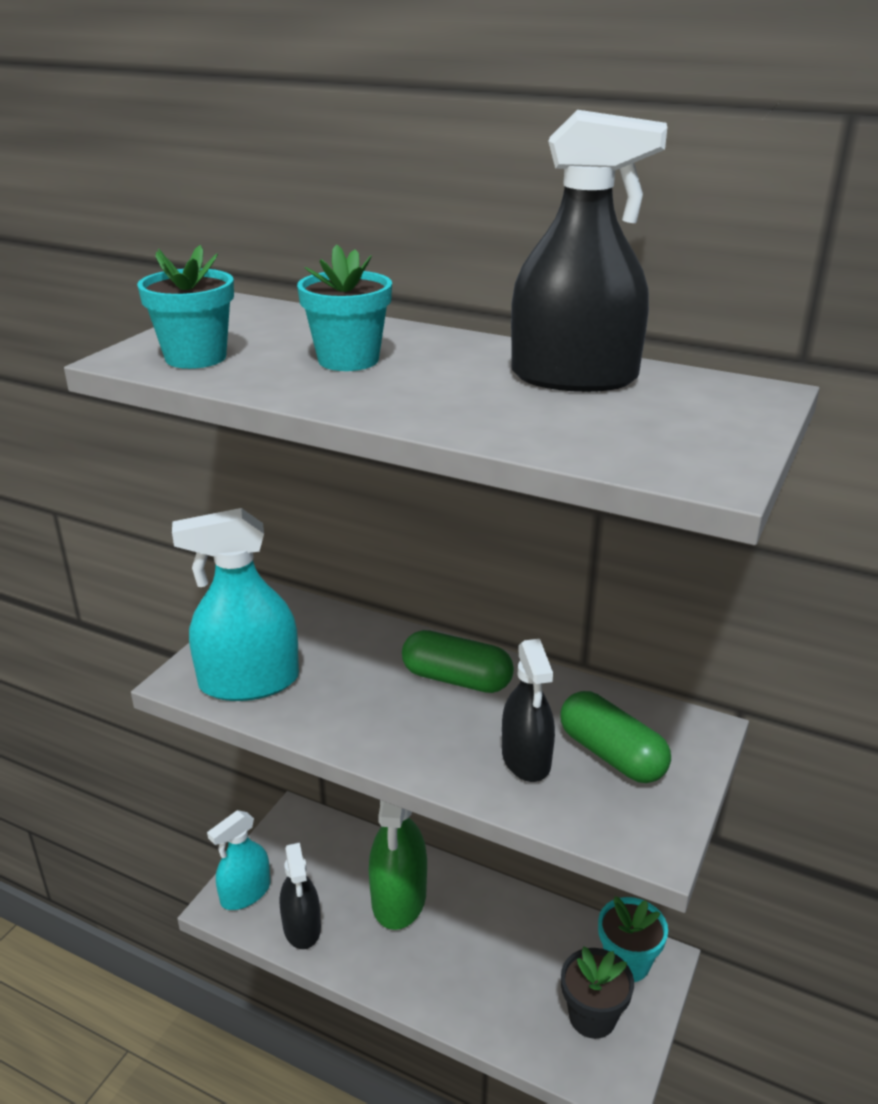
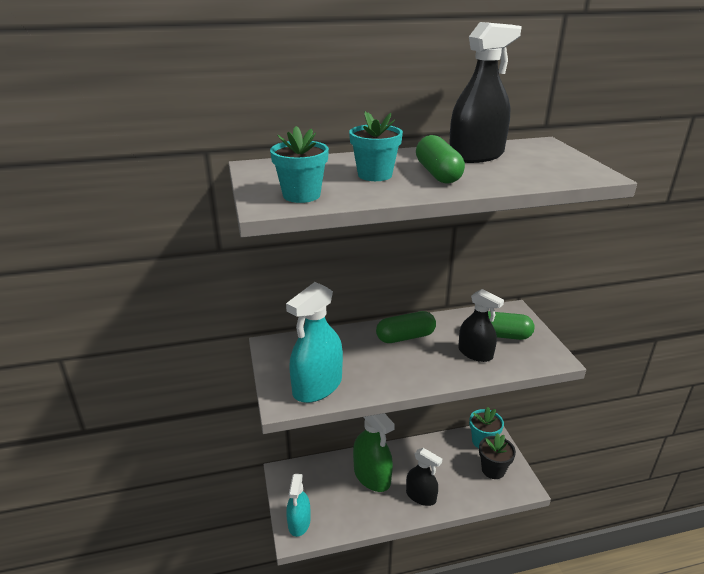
camera: 40 degrees left, 0 degrees up
black spray bottle [280,843,321,949] -> black spray bottle moved to [406,448,442,506]
none -> green capsule [416,135,465,184]

